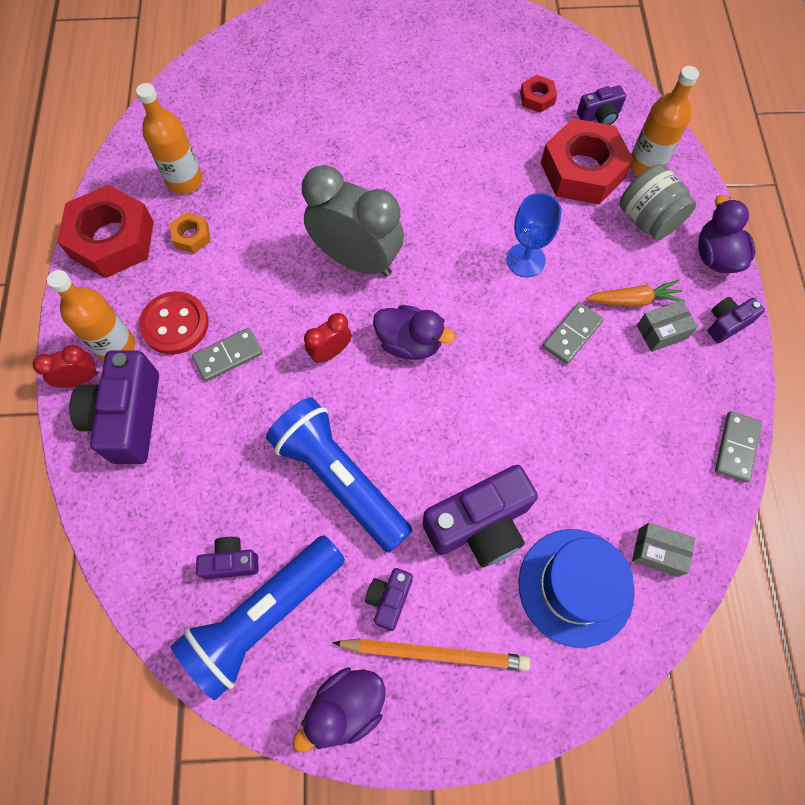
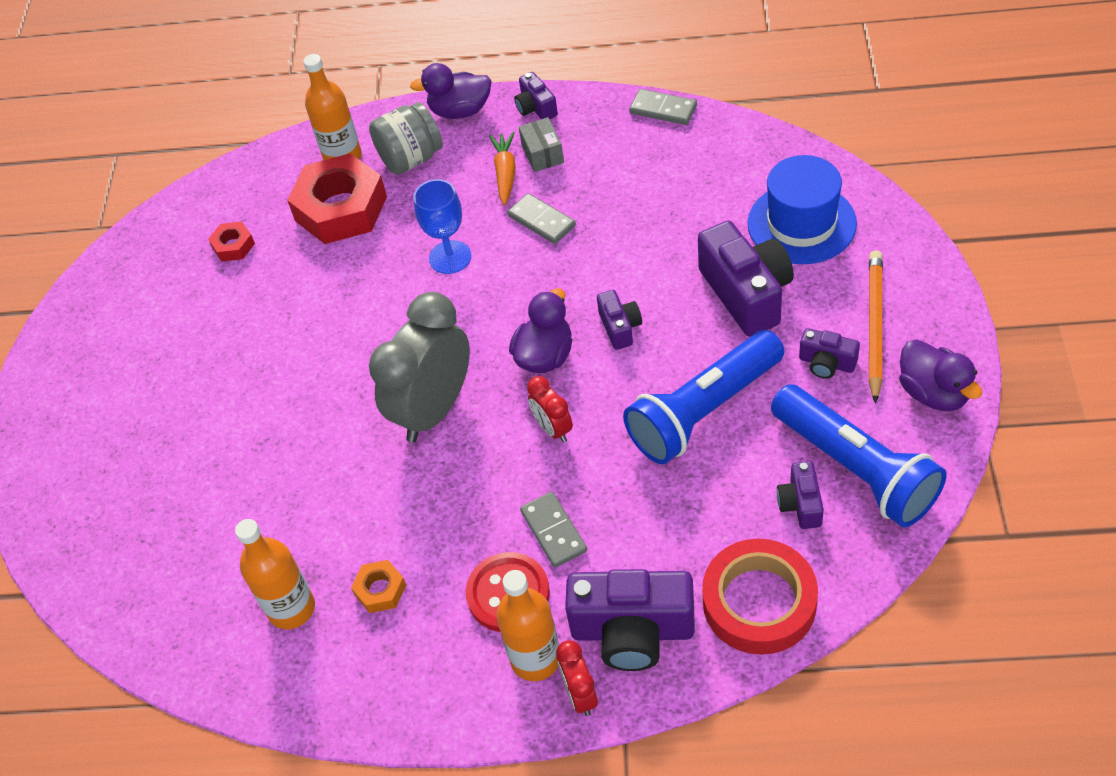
camera: 80 degrees left, 15 degrees down
red nut [57,185,154,278] -> none
purple camera [577,85,626,125] -> purple camera moved to [597,290,642,350]
grey box [632,523,696,577] -> none
none -> red tape [702,539,818,655]

